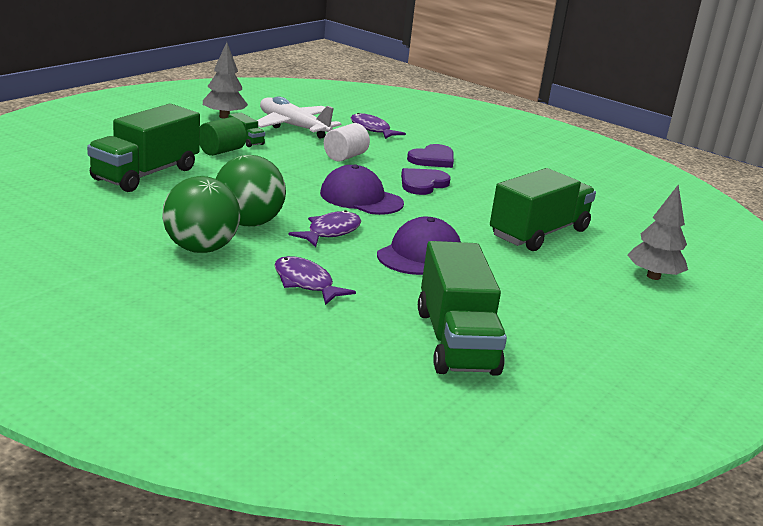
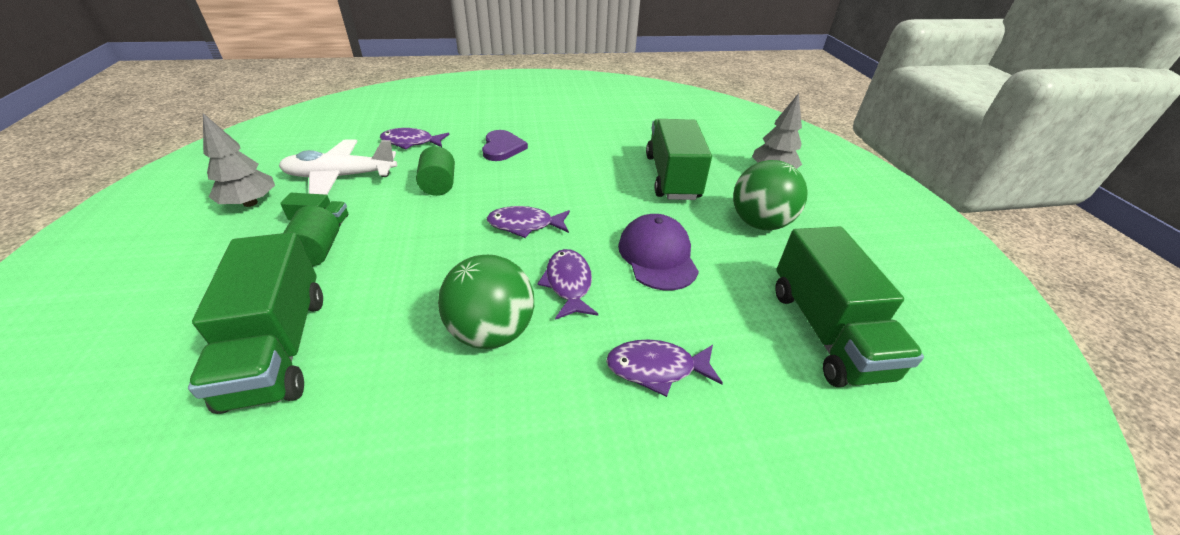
camera: 45 degrees left, 15 degrees up
green ball [162,176,240,253] -> green ball moved to [733,160,808,230]
purple cap [320,164,404,215] -> purple fish [487,206,570,238]
white cylinder [324,123,370,162] -> green cylinder [416,146,455,196]
purple heart [401,168,451,195] -> none
green truck [418,241,507,376] -> green truck turned 45 degrees clockwise [775,226,924,387]

